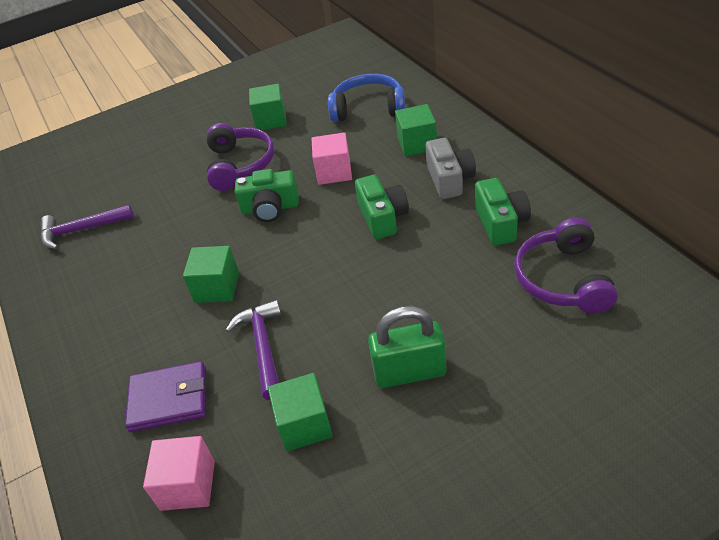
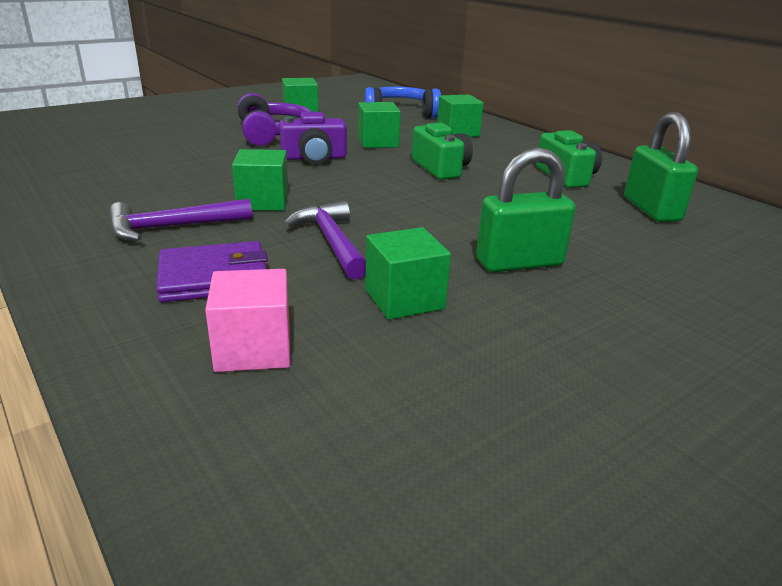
camera: 15 degrees left, 15 degrees down
purple hammer [40,204,134,249] -> purple hammer moved to [109,198,252,241]
green camera [235,169,299,222] -> purple camera [279,112,347,164]
pink cube [311,132,352,185] -> green cube [358,102,401,148]
grey camera [425,138,476,199] -> none
purple headphones [514,217,618,313] -> green padlock [624,112,698,222]

